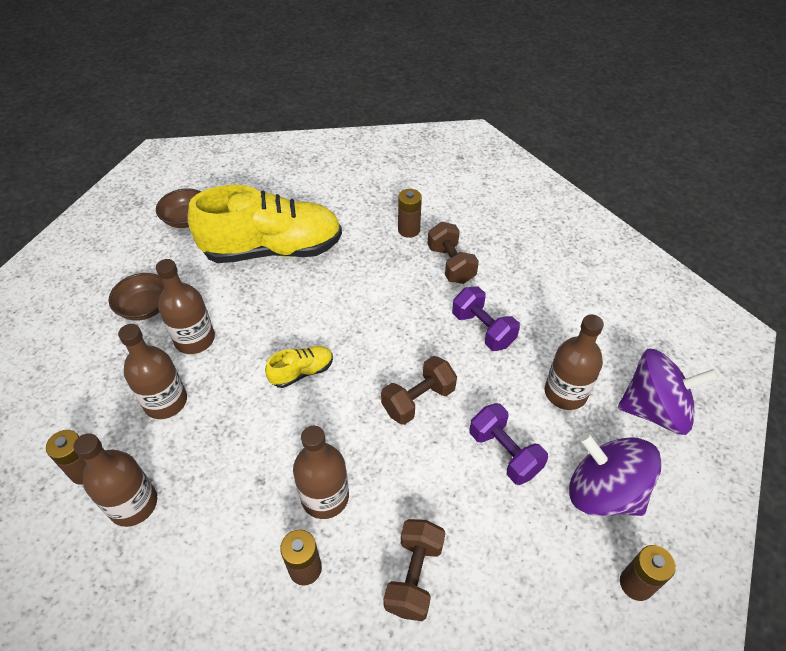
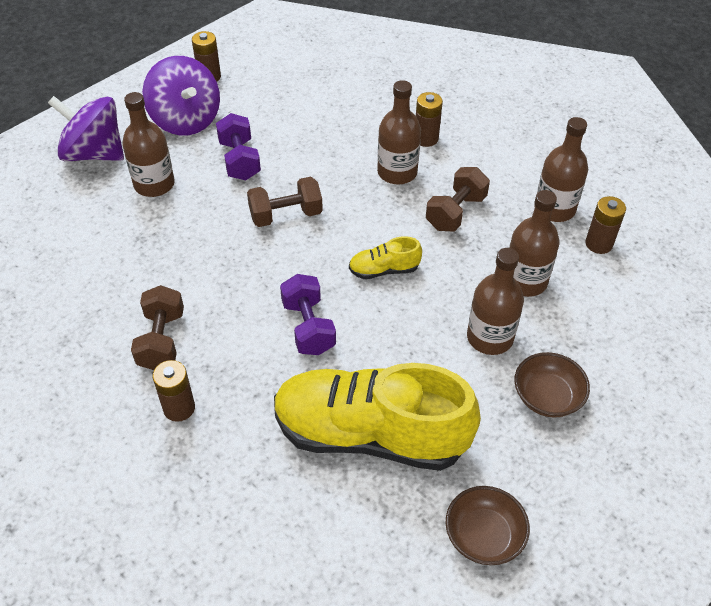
camera: 160 degrees left, 0 degrees up
brown dumbbell [383,519,446,621] -> brown dumbbell moved to [426,167,490,232]
purple dumbbell [452,286,520,351] -> purple dumbbell moved to [280,274,336,355]

